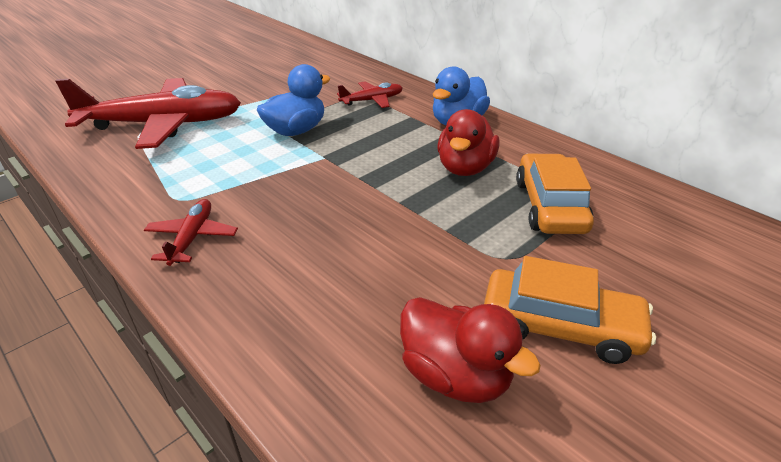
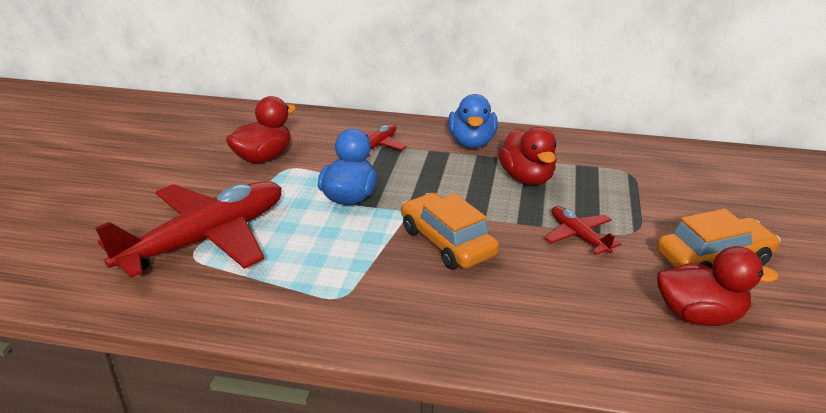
camera: 35 degrees left, 5 degrees down
red plane [144,199,238,266] -> red plane moved to [545,206,621,255]
orange car [516,153,594,234] -> orange car moved to [401,193,499,269]
none -> red duck [226,96,296,163]

